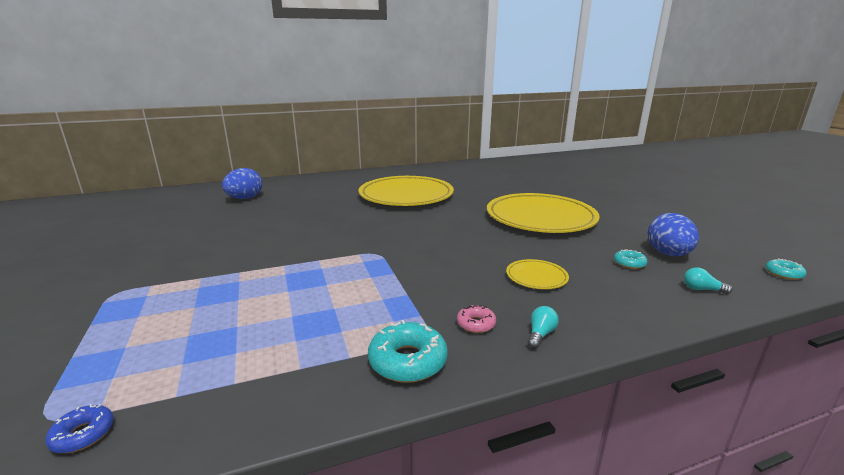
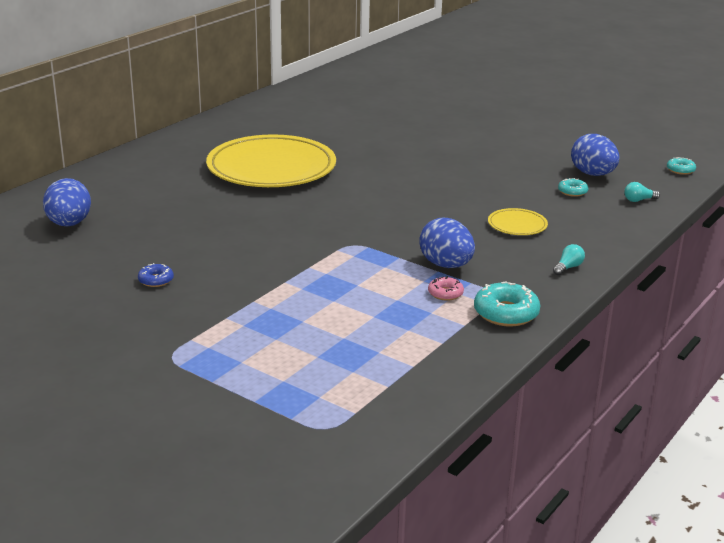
camera: 35 degrees left, 5 degrees up
blue donut [45,404,114,453] -> blue donut moved to [138,263,174,287]
pink donut [457,305,496,333] -> pink donut moved to [428,276,464,301]
yellow plate [487,193,600,233] -> none
turquoise light bulb [528,306,559,348] -> turquoise light bulb turned 45 degrees clockwise [553,244,585,275]
none -> blue egg [419,217,475,268]

